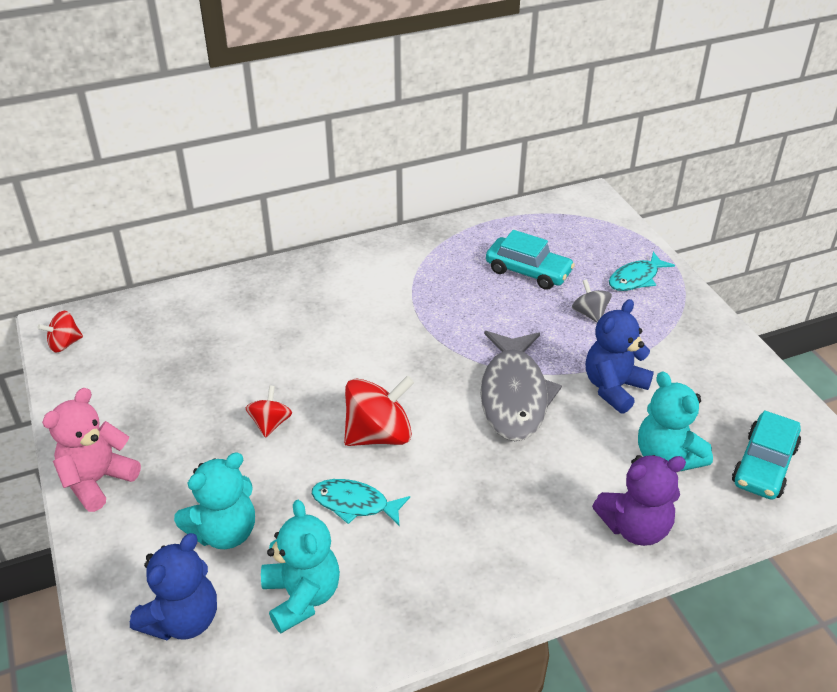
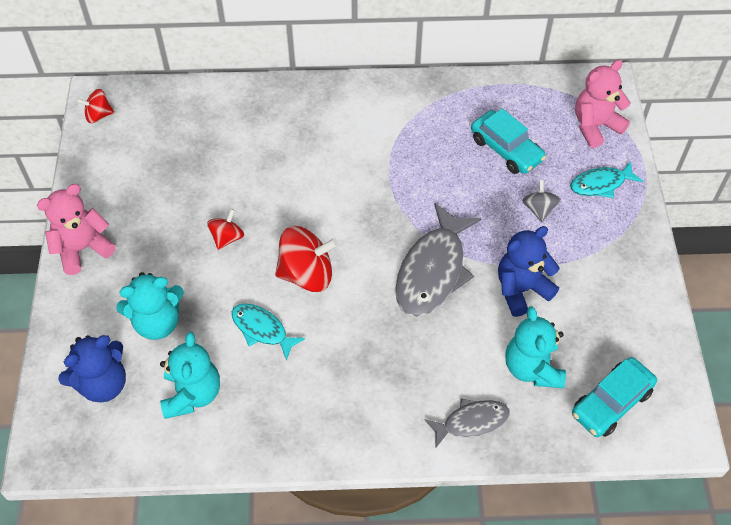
camera: 20 degrees right, 15 degrees up
purple teddy bear [592,455,686,546] -> grey fish [425,399,510,449]
none -> pink teddy bear [575,60,631,148]

